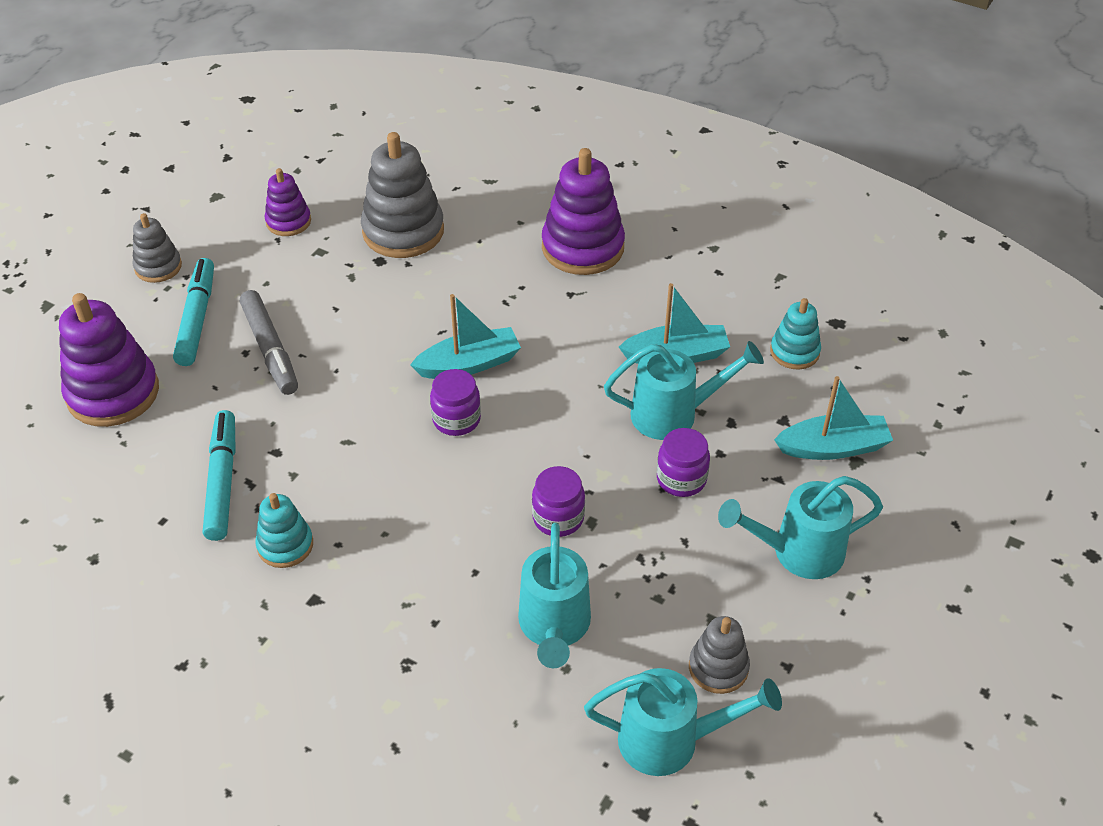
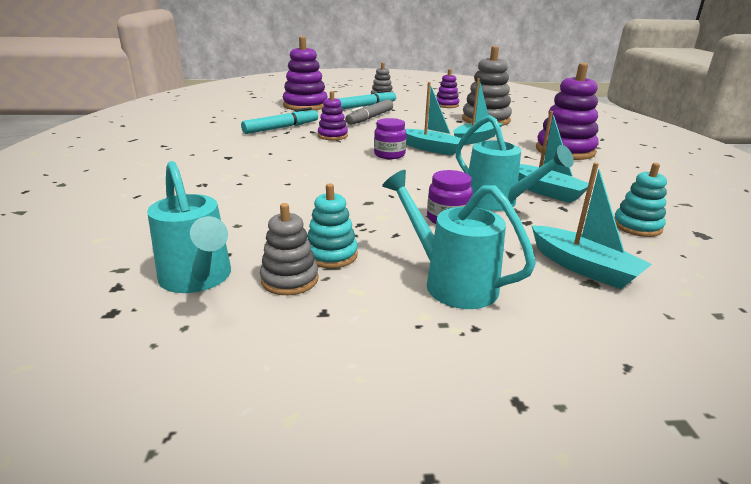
camera: 55 degrees right, 20 degrees down
turquoise stacking toy [255,493,313,568] -> turquoise stacking toy moved to [307,183,358,268]
turquoise watering can [518,523,591,668] -> none
purple jar [532,466,585,537] -> none
none -> purple stacking toy [318,91,348,140]
none -> turquoise boat [453,78,503,145]

